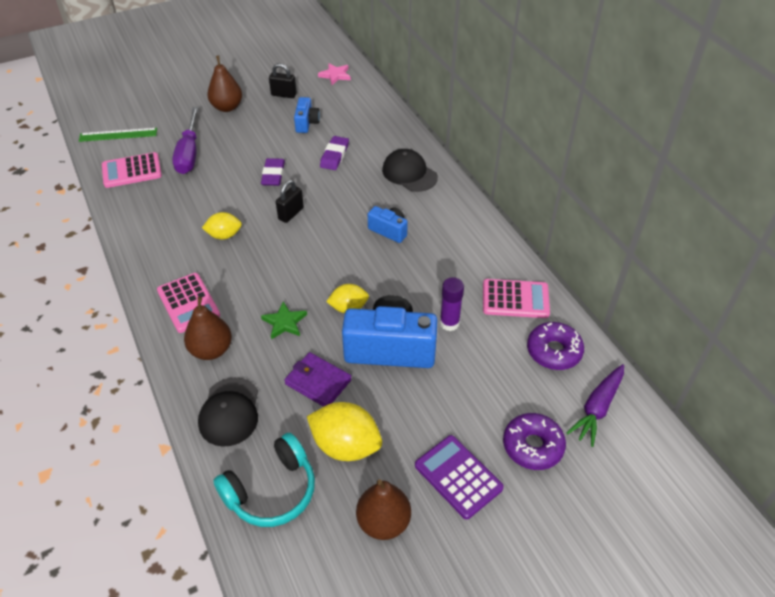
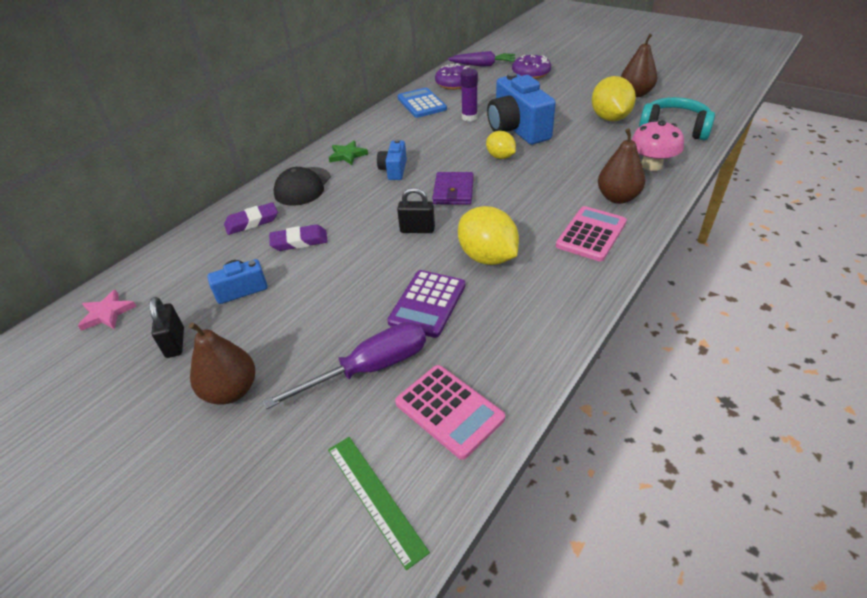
camera: 115 degrees left, 5 degrees down
black cap [198,377,258,447] -> pink mushroom [631,120,684,171]
yellow lemon [202,212,242,240] -> yellow lemon [458,206,519,265], size x1.65
purple eraser [261,158,285,186] -> purple eraser moved to [224,202,278,235]
green star [261,301,307,339] -> green star moved to [329,141,368,165]
purple wallet [284,352,352,407] -> purple wallet moved to [432,172,474,205]
purple calculator [415,435,504,519] -> purple calculator moved to [387,270,465,338]
pink calculator [483,279,550,318] -> blue calculator [398,88,447,118]

